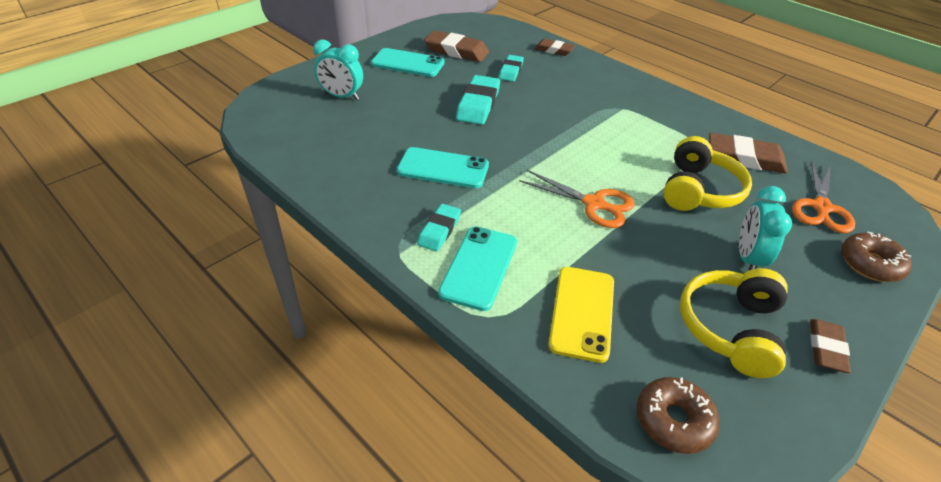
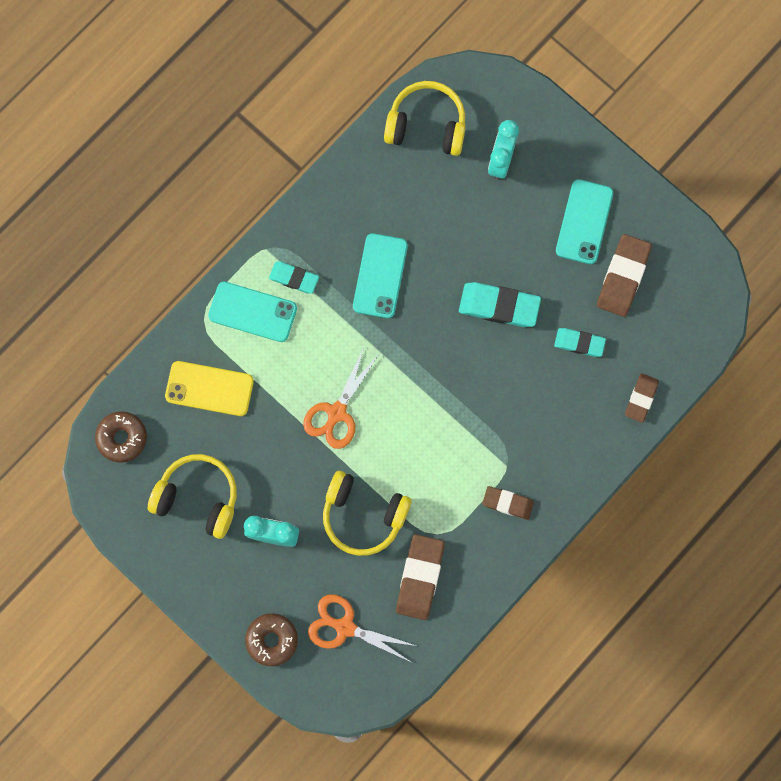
camera: 90 degrees right, 35 degrees up
brown eraser [810,319,851,373] -> brown eraser moved to [482,486,534,520]
none -> yellow headphones [384,81,466,156]

